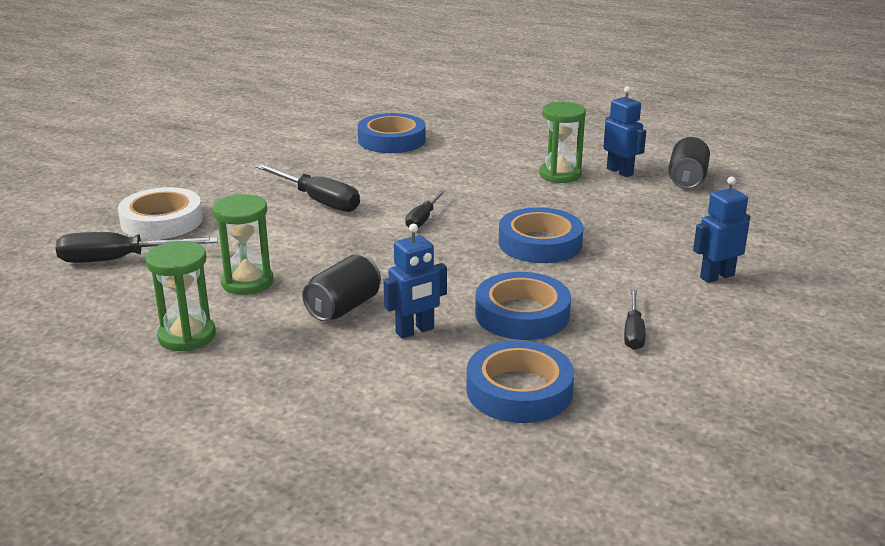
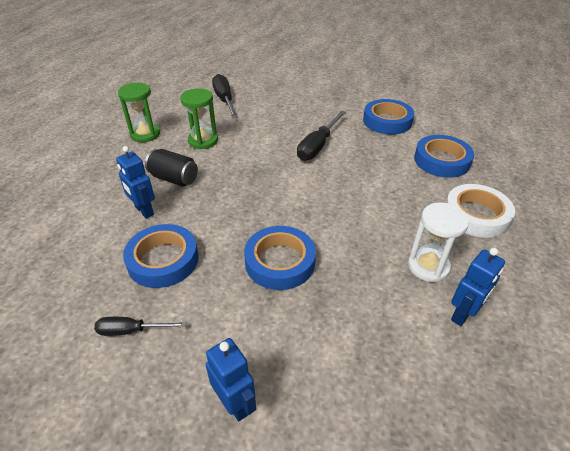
camera: 80 degrees right, 15 degrees up
white tape [118,187,203,240] -> white tape moved to [446,184,515,238]
black screwdriver [405,189,447,228] -> none
blue tape [467,340,574,423] -> blue tape moved to [363,99,414,134]
green hourglass [539,102,586,183] -> white hourglass [408,202,469,282]
black can [668,137,710,189] -> none

